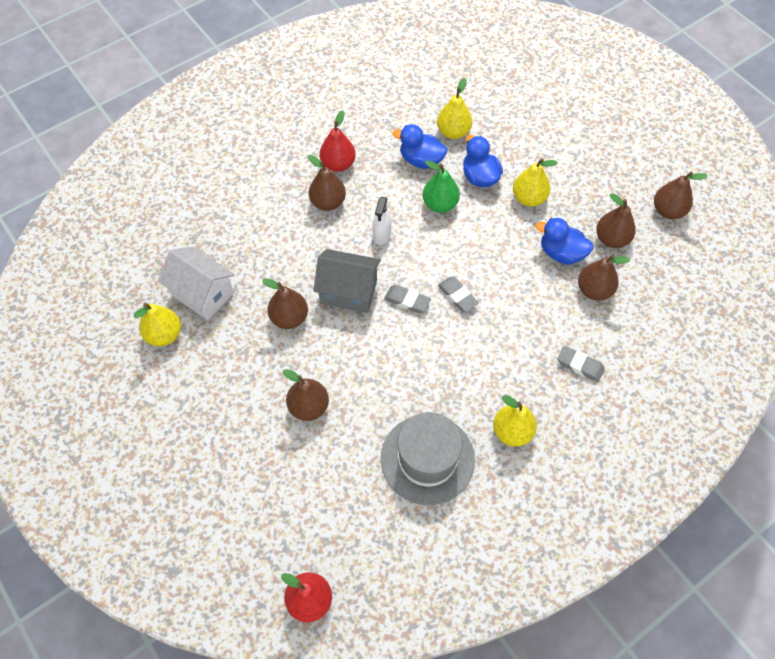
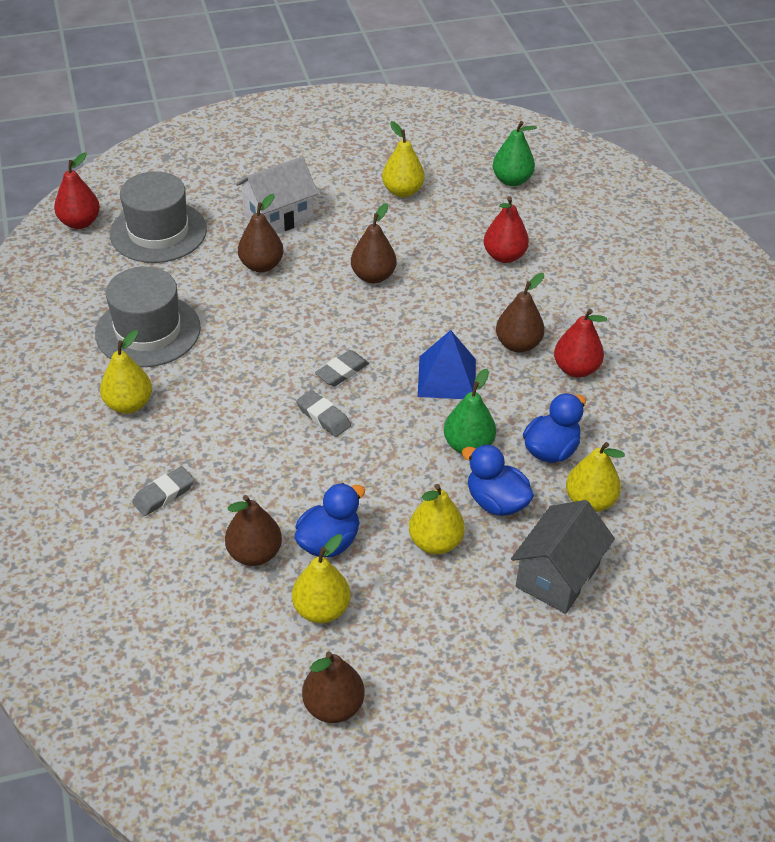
camera: 110 degrees right, 15 degrees down
white house [158,246,234,320] -> white house moved to [236,157,318,233]
grey house [313,249,381,313] -> grey house moved to [511,500,615,614]
white spray bottle [372,197,392,245] -> blue pyramid [418,330,476,399]
grey eraser [438,277,479,312] -> grey eraser turned 60 degrees clockwise [296,390,351,437]
blue duck [463,135,503,187] -> blue duck turned 135 degrees counterclockwise [462,444,534,516]
brown pear [596,193,636,248] -> yellow pear [292,534,350,623]
none -> grey hat [110,171,207,263]
none -> red pear [484,197,529,263]
none -> green pear [493,121,537,186]

